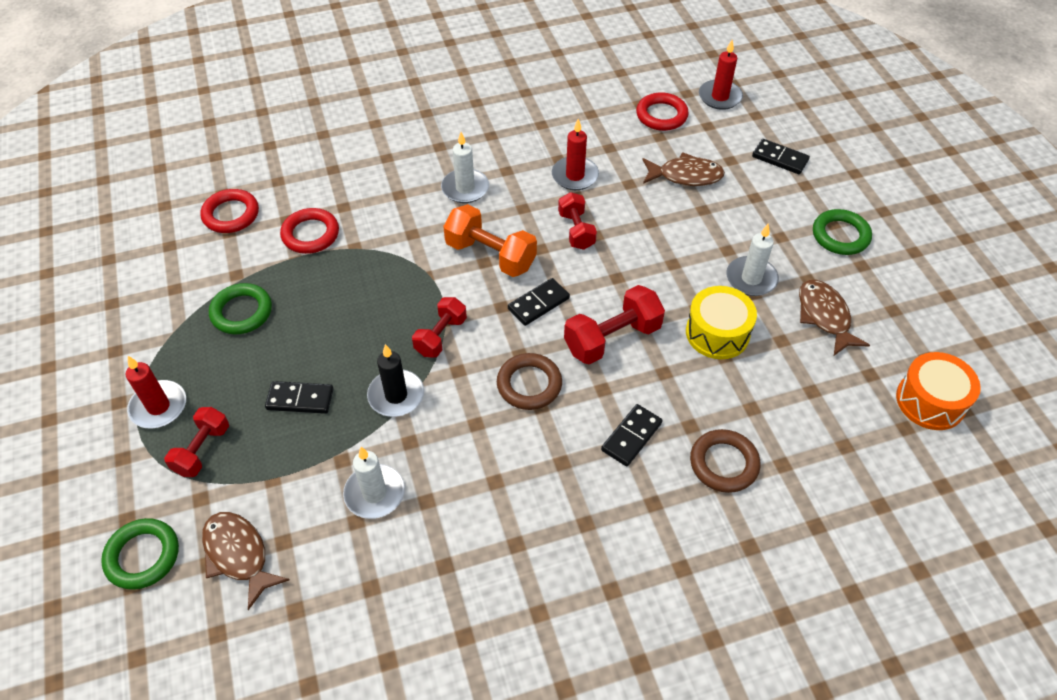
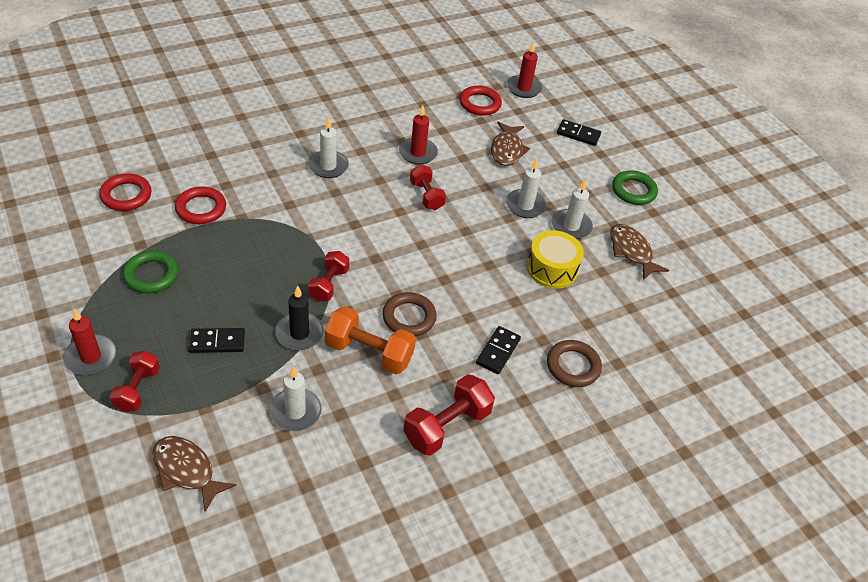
camera: 15 degrees left, 5 degrees down
green ring [101,518,179,590] -> none
orange dumbbell [443,204,537,277] -> orange dumbbell moved to [325,306,416,374]
black domino [508,278,570,326] -> none
red dumbbell [564,285,665,365] -> red dumbbell moved to [403,374,495,456]
brown fish [643,152,725,186] -> brown fish turned 105 degrees clockwise [491,122,530,166]
orange drum [896,352,981,430] -> none
none -> white candle [506,158,547,218]

